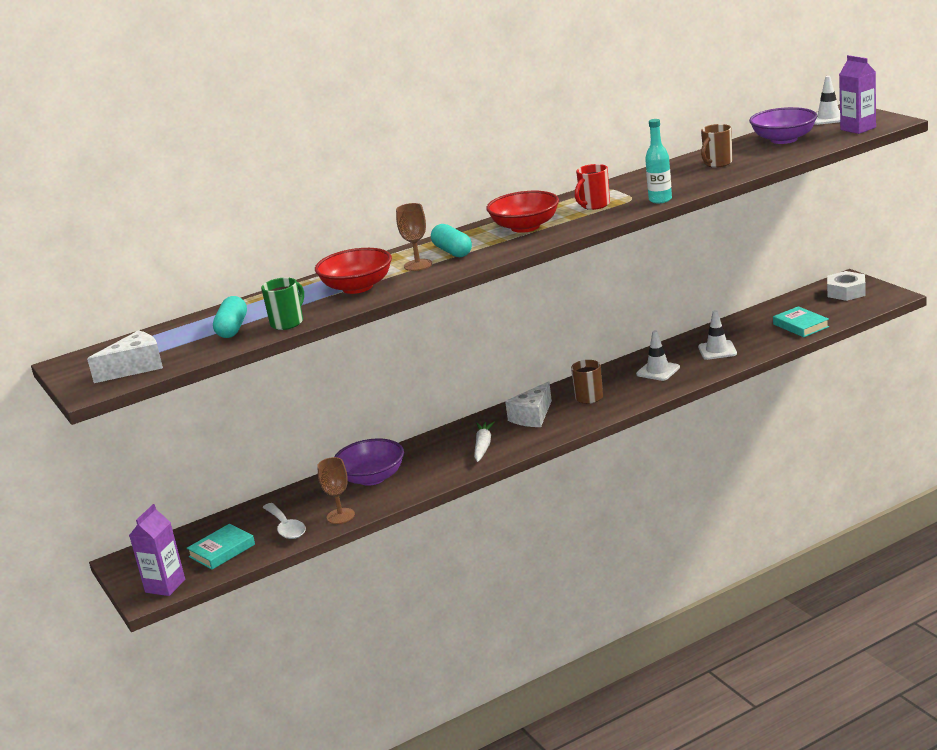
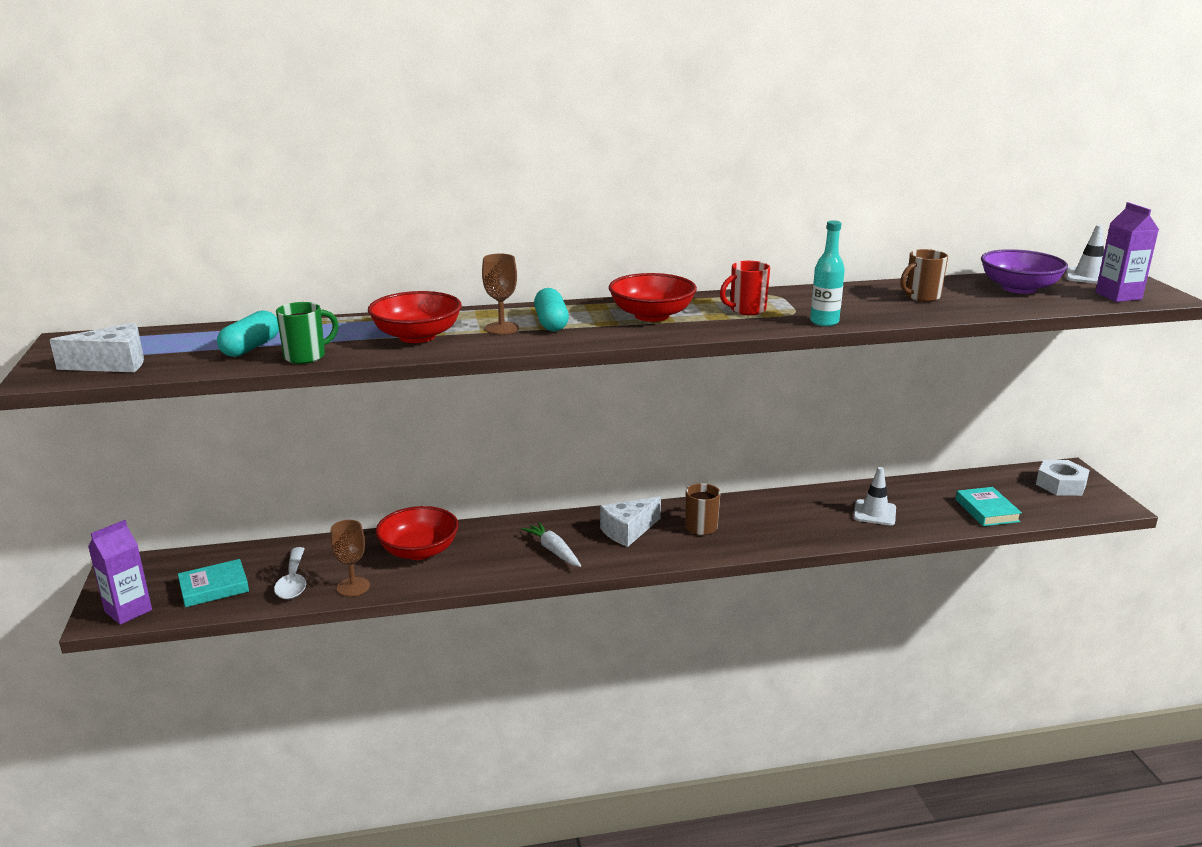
camera: 15 degrees right, 0 degrees up
purple bowl [334,438,404,486] -> red bowl [376,506,459,560]
white carrot [474,422,495,462] -> white carrot turned 60 degrees counterclockwise [522,522,581,567]
white traffic cone [636,330,680,381] -> none

